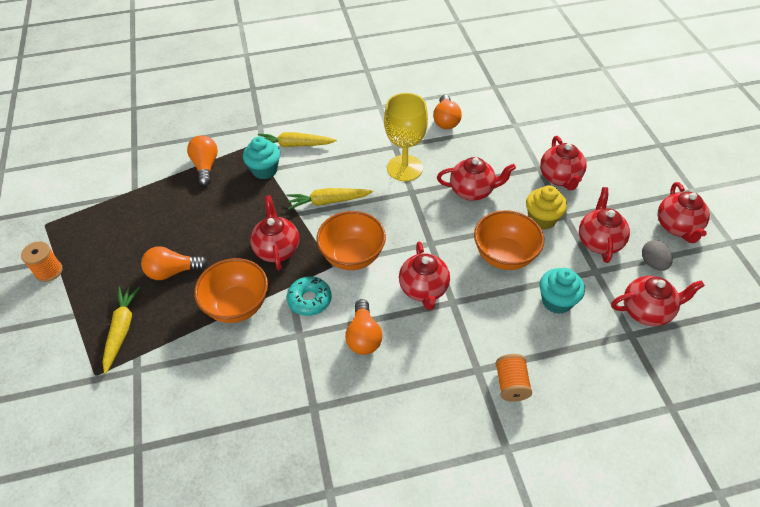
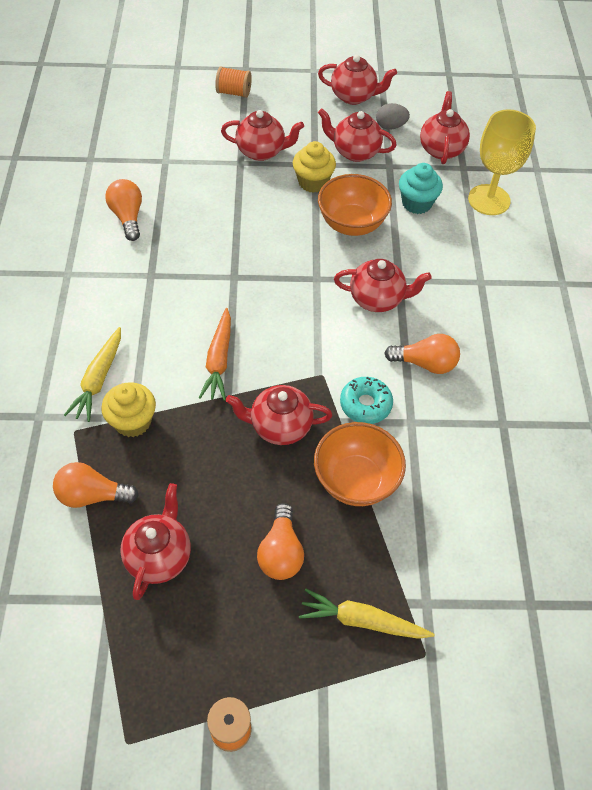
camera: 80 degrees left, 5 degrees up
turquoise cupcake [243,137,280,179] -> yellow cupcake [101,382,156,437]
yellow carrot [287,188,373,210] -> orange carrot [199,308,231,401]
orange bowl [316,211,386,270] -> none
yellow goblet [384,93,428,181] -> yellow goblet moved to [468,109,536,215]
orange light bulb [433,95,462,129] -> orange light bulb turned 120 degrees counterclockwise [105,179,142,241]
red teapot [437,157,516,201] -> red teapot moved to [120,483,191,600]
orange spool [495,354,532,402] -> orange spool moved to [215,66,252,98]

